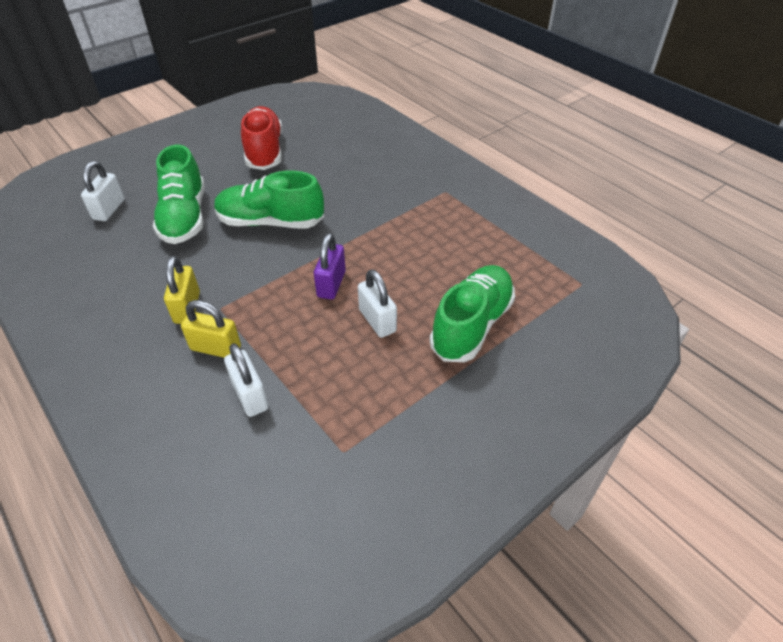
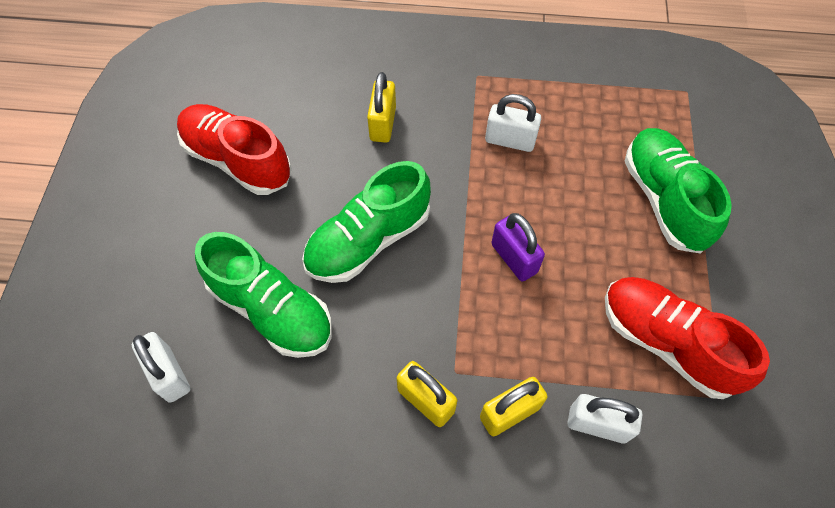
camera: 45 degrees left, 15 degrees up
white padlock [358,269,397,338] -> white padlock moved to [485,94,541,152]
none -> yellow padlock [367,72,396,143]
none -> red shoe [605,277,770,399]

